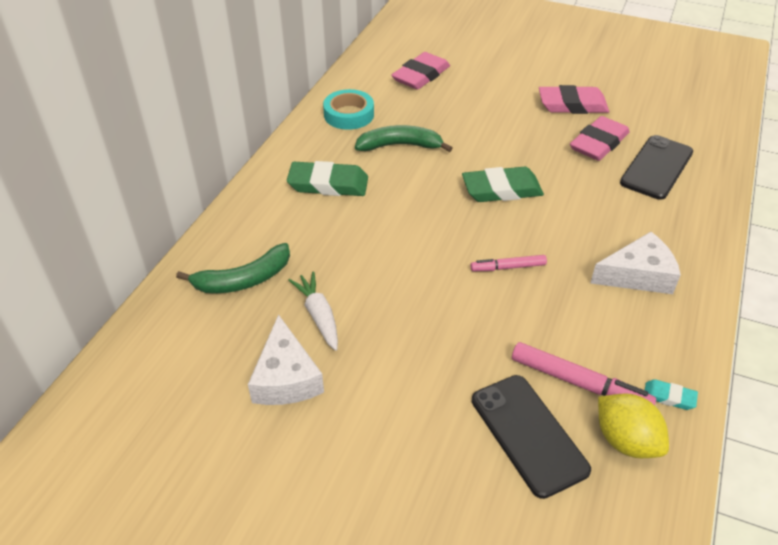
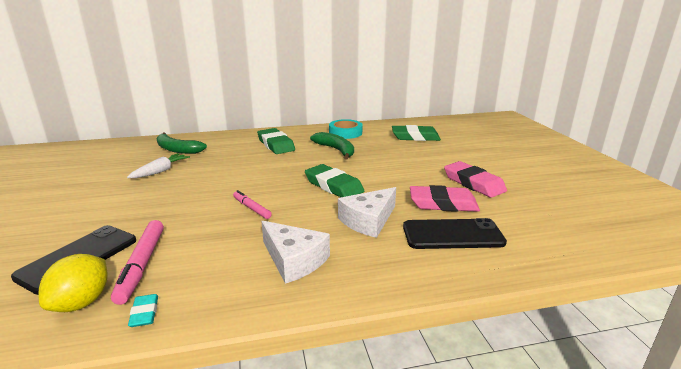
camera: 55 degrees right, 20 degrees down
white cheese [248,314,324,405] -> white cheese moved to [338,187,396,238]
pink eraser [391,52,450,90] -> green eraser [392,125,441,141]

